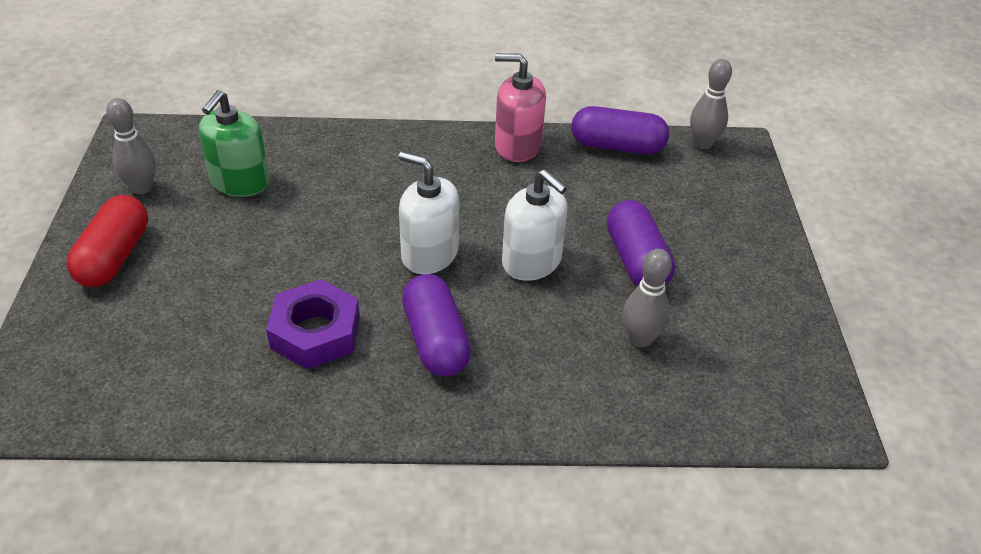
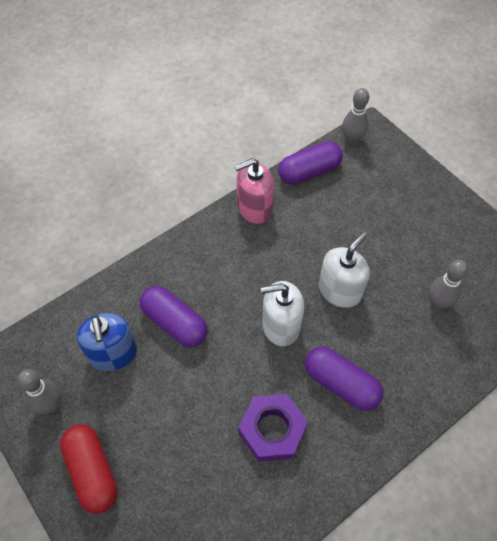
camera: 35 degrees left, 15 degrees up
green soap dispenser [199,90,270,197] -> blue soap dispenser [77,313,137,371]
white soap dispenser [502,169,568,281] -> white soap dispenser turned 60 degrees counterclockwise [319,232,370,308]
purple capsule [607,200,675,286] -> purple capsule moved to [140,286,207,347]

